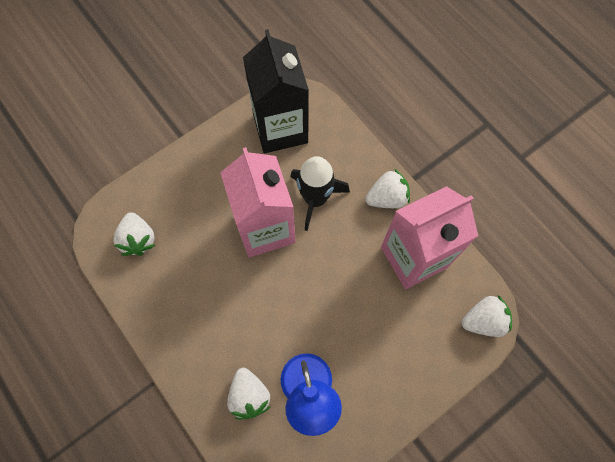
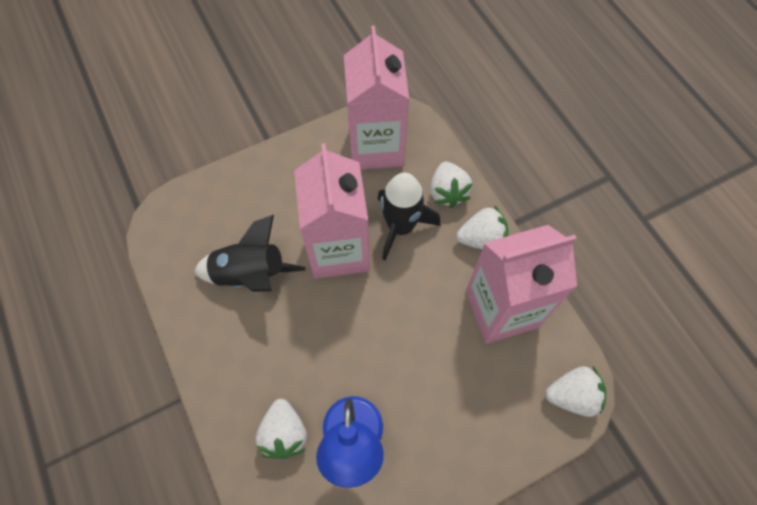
camera: 10 degrees right, 5 degrees down
white strawberry [113,212,155,256] -> white strawberry moved to [430,162,473,208]
black carton [243,29,309,154] -> pink carton [344,26,409,170]
none -> black rocket [194,215,305,292]

